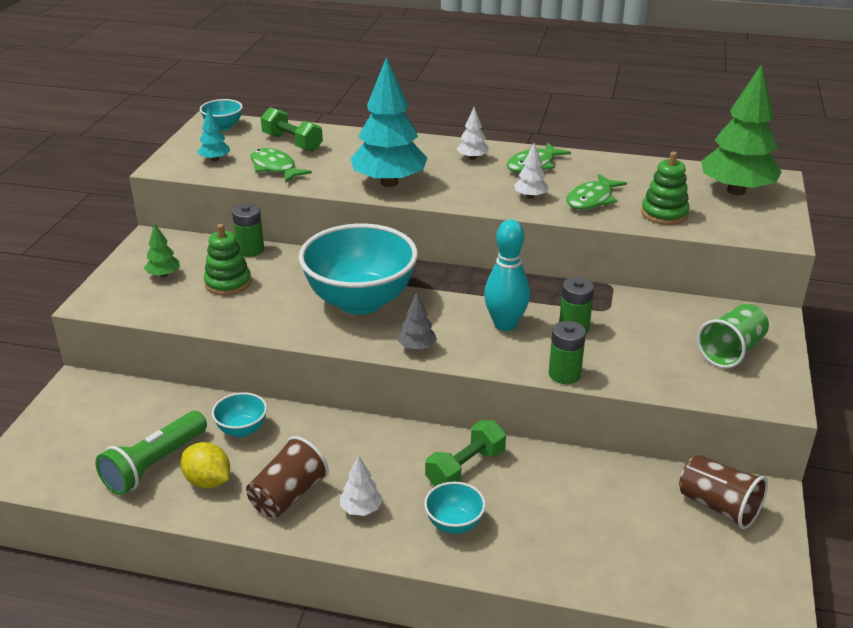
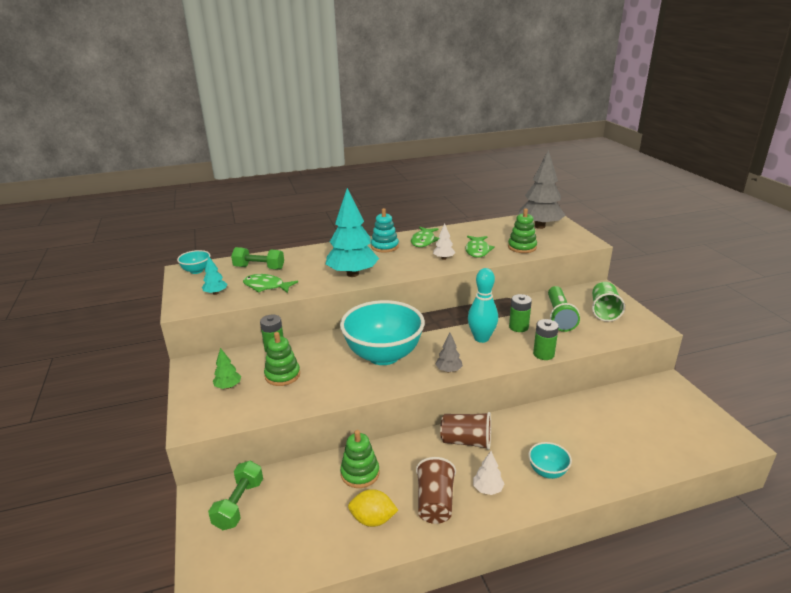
camera: 30 degrees left, 5 degrees down
green flashlight [95,411,207,495] -> green flashlight moved to [548,286,580,332]
turquoise bowl [212,392,267,437] -> green stacking toy [340,430,379,488]
green dumbbell [425,420,506,487] -> green dumbbell moved to [208,461,263,530]
white tree [457,107,489,160] -> turquoise stacking toy [371,208,399,253]
brown cup [679,455,768,529] -> brown cup moved to [440,412,491,450]
green tree [701,64,782,195] -> grey tree [518,150,566,229]

